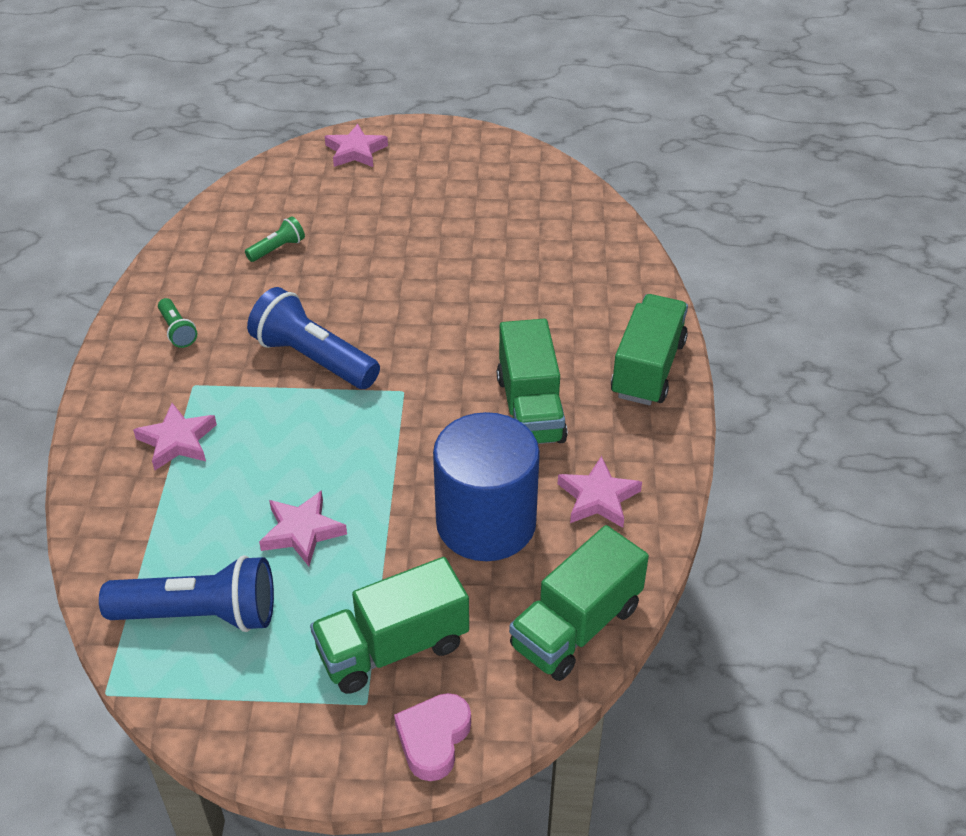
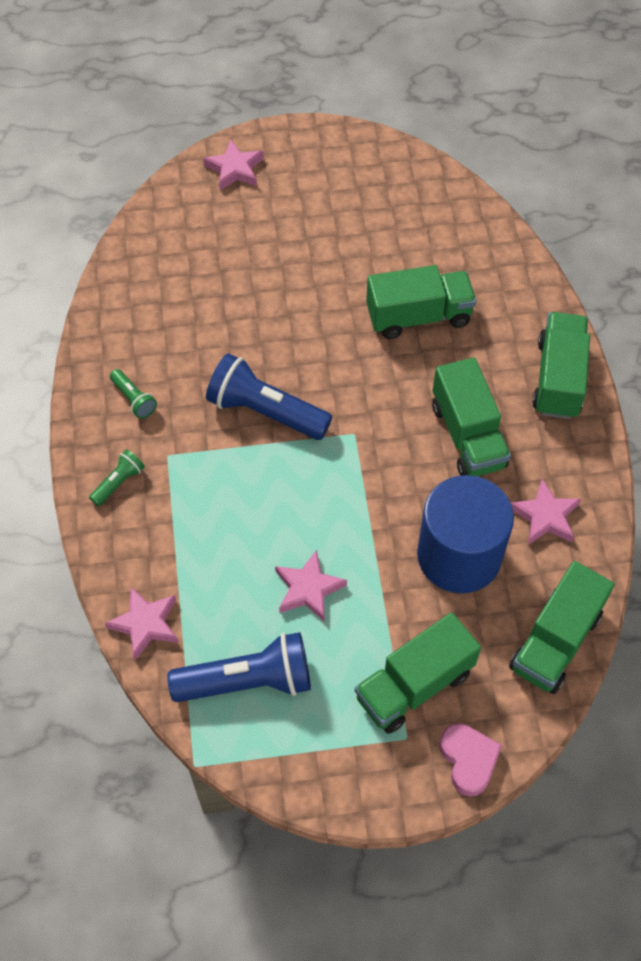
camera: 10 degrees left, 15 degrees up
pink star [133,403,217,470] -> pink star moved to [105,587,179,660]
green flashlight [245,216,305,262] -> green flashlight moved to [89,449,145,506]
pink heart [394,693,471,781] -> pink heart turned 150 degrees clockwise [439,723,502,796]
none -> green truck [366,265,476,339]

